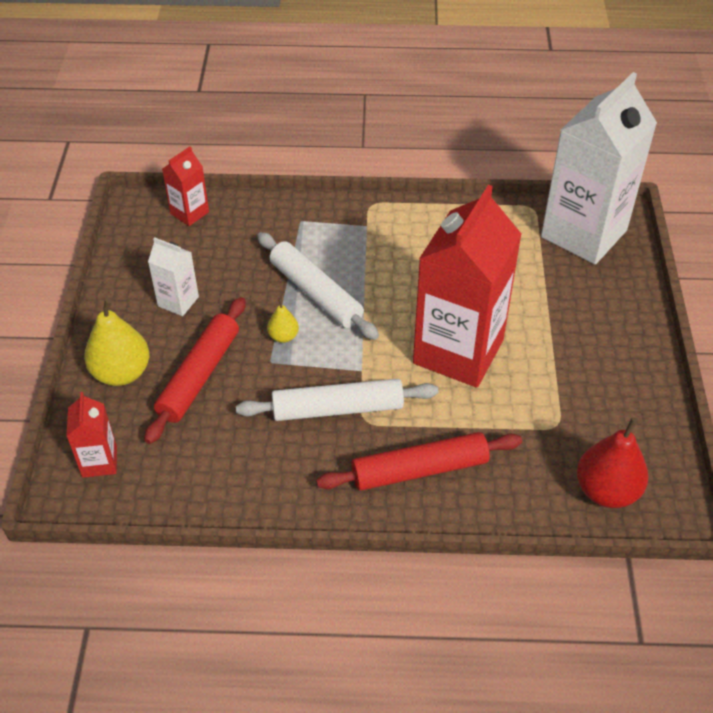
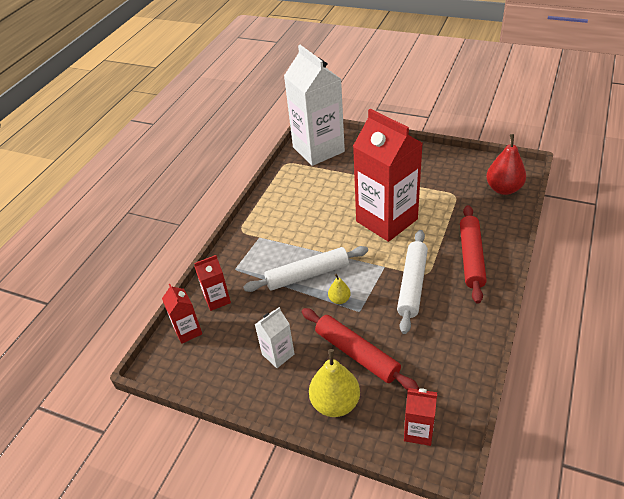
camera: 65 degrees left, 5 degrees down
none -> red carton [194,255,231,311]

